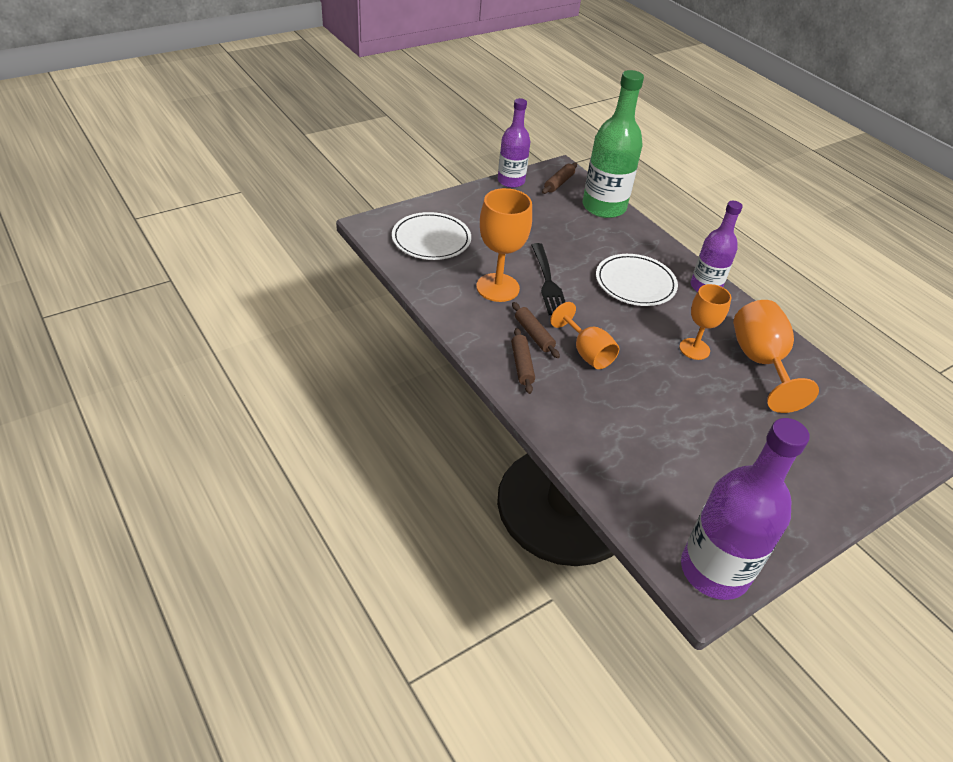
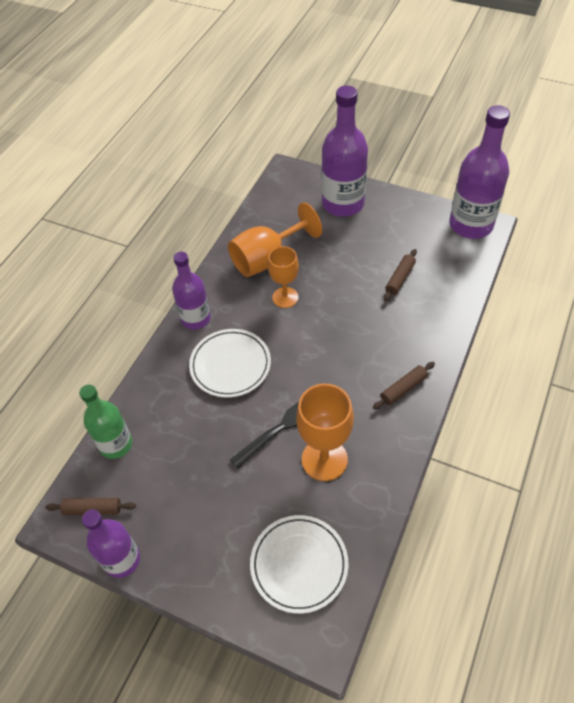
camera: 115 degrees left, 10 degrees up
brown rolling pin [512,302,560,358] -> brown rolling pin moved to [384,249,417,301]
orange goblet [550,302,619,369] -> none
green bottle [582,70,644,218] -> green bottle [79,384,132,459], size x0.64
none -> purple bottle [322,85,368,217]

